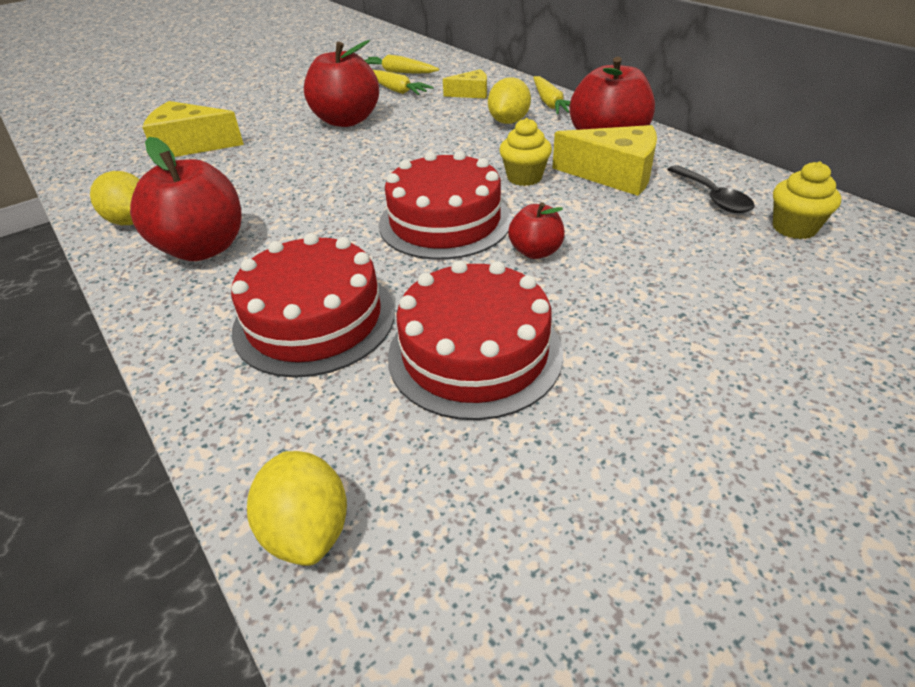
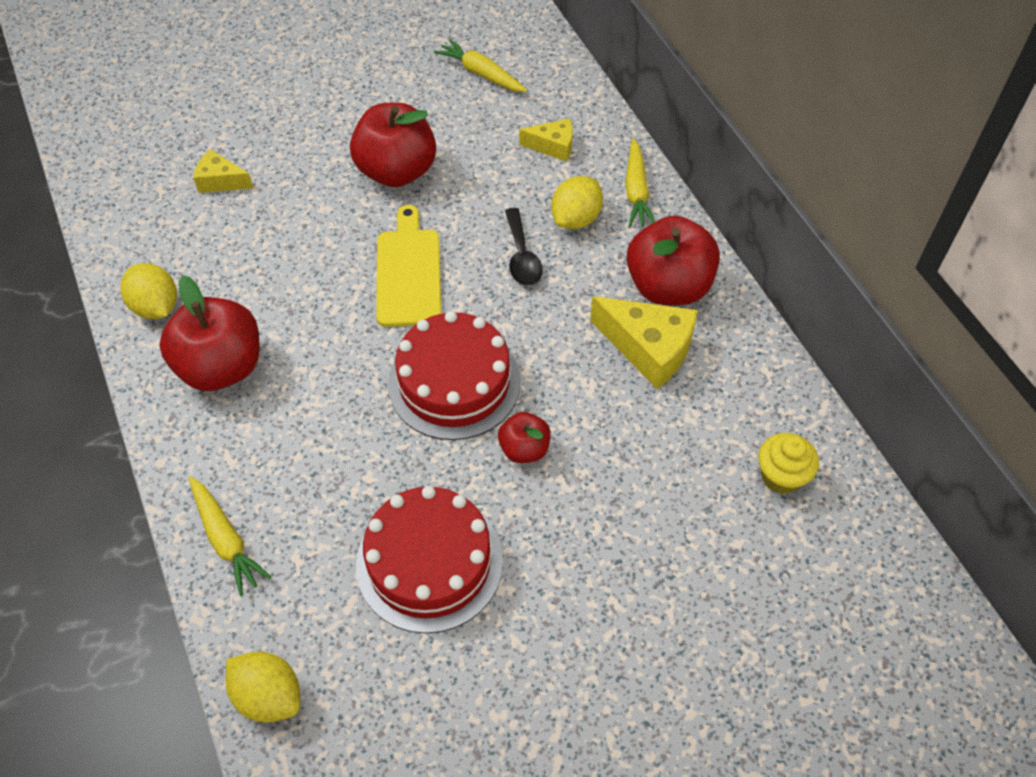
camera: 10 degrees right, 15 degrees up
yellow cheese [142,101,244,157] -> yellow cheese [193,149,253,193], size x0.58
red cake [231,233,395,378] -> none
yellow lemon [247,451,347,566] -> yellow lemon turned 45 degrees counterclockwise [226,651,300,722]
yellow carrot [373,70,434,95] -> yellow carrot moved to [189,476,271,596]
yellow cupcake [499,118,552,186] -> none
black spoon [667,165,754,213] -> black spoon moved to [505,208,543,286]
none -> yellow cutting board [376,205,441,327]

